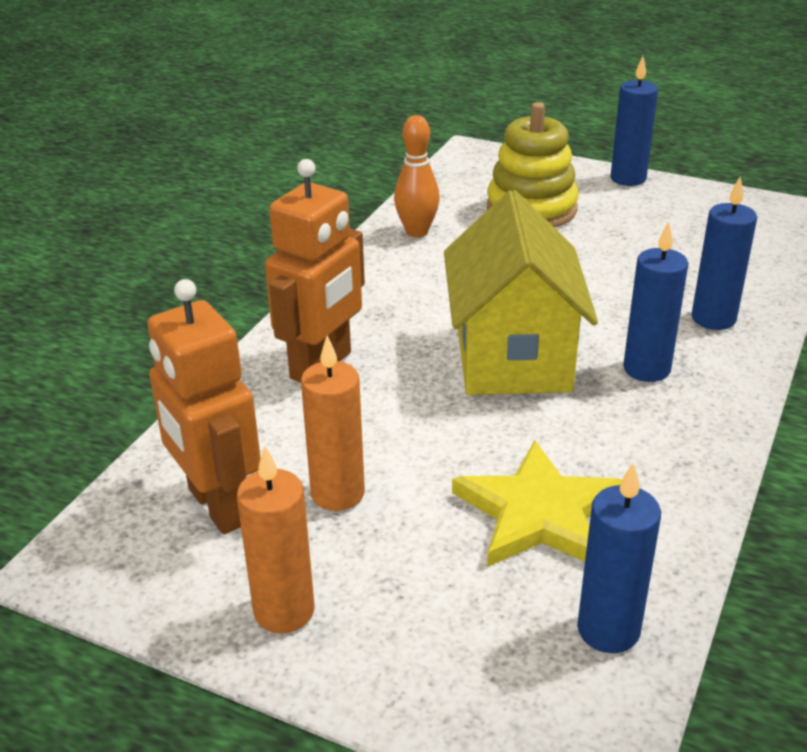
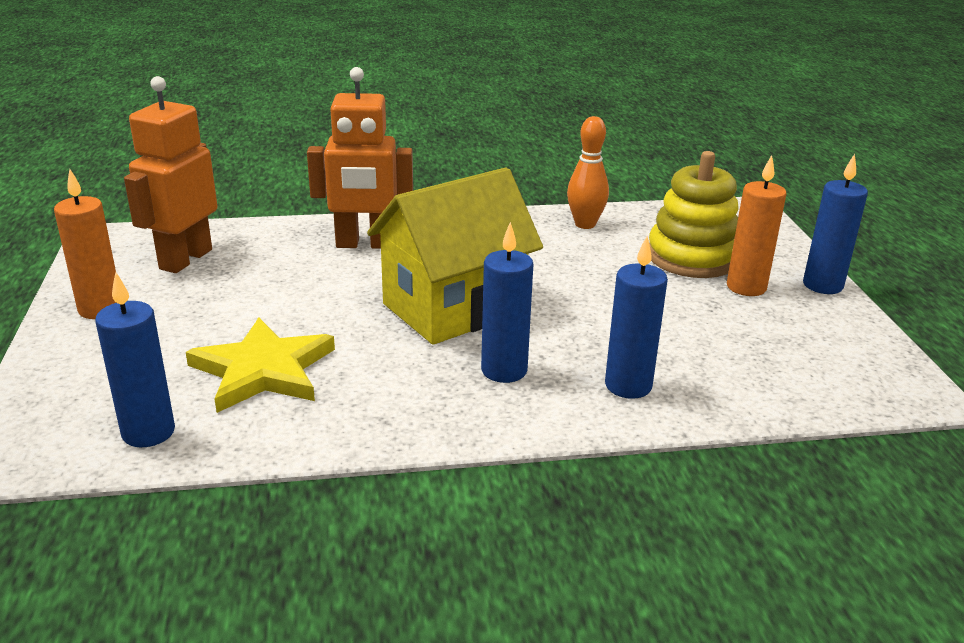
camera: 55 degrees right, 5 degrees down
orange candle [301,336,365,511] -> orange candle moved to [727,155,787,296]

